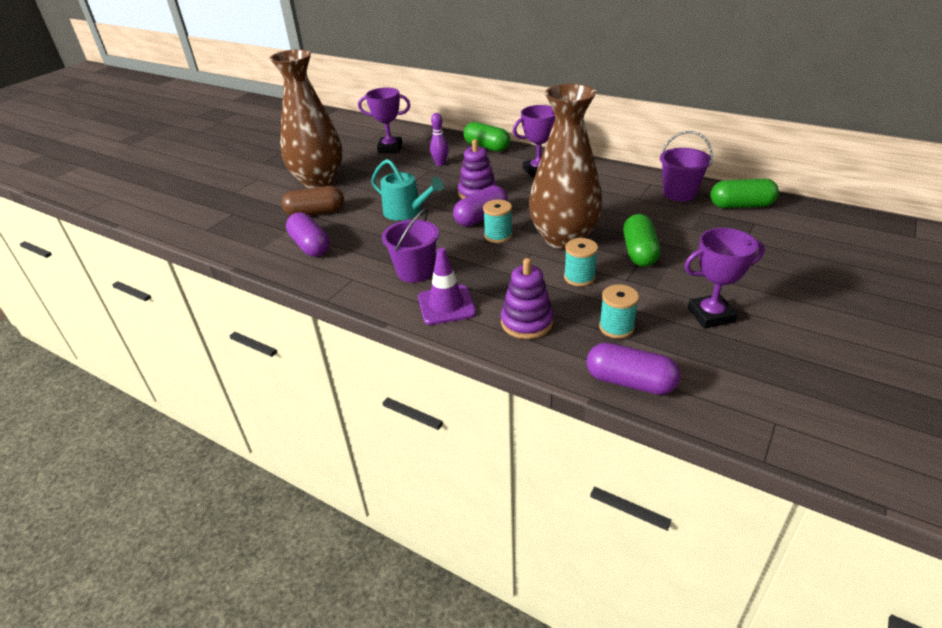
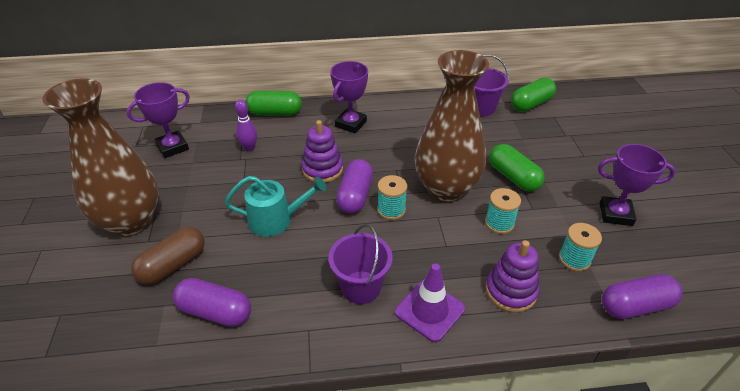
camera: 40 degrees left, 5 degrees up
purple trophy [684,228,765,329] -> purple trophy turned 60 degrees clockwise [598,144,676,226]

